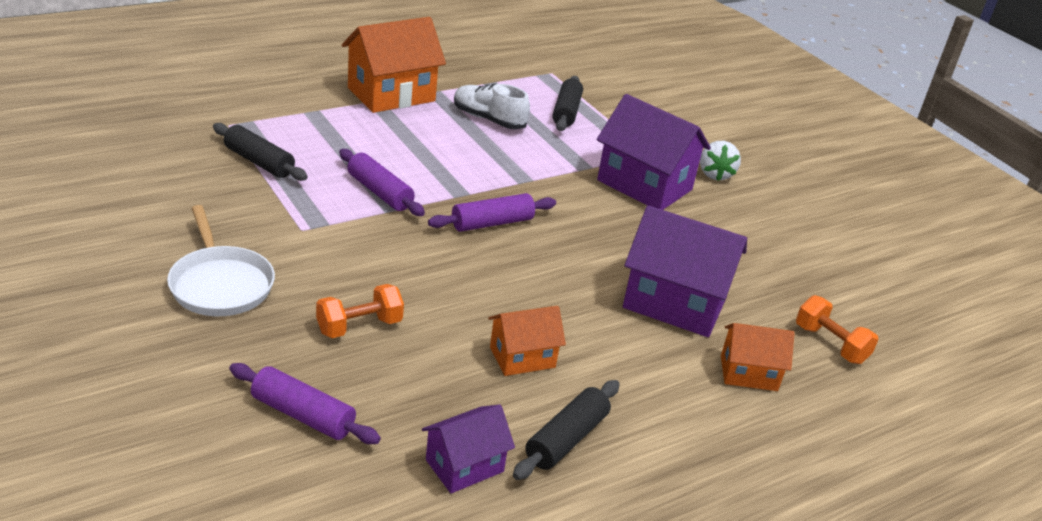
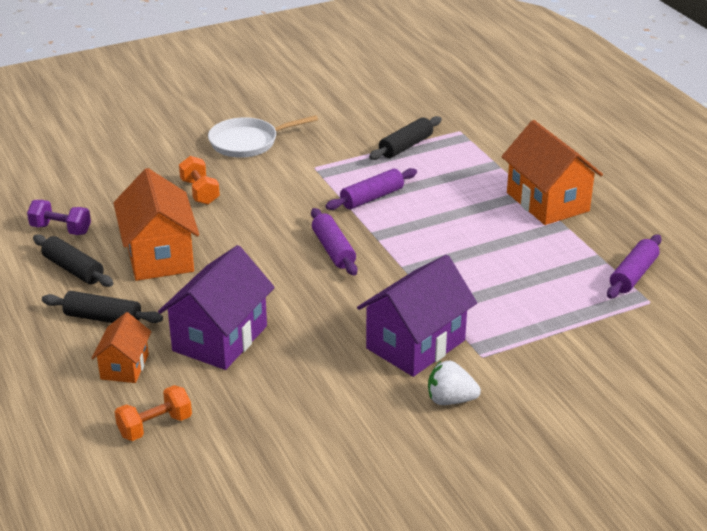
camera: 100 degrees right, 0 degrees up
purple rolling pin [229,363,381,444] -> purple rolling pin moved to [607,235,662,299]
purple house [422,404,515,493] -> purple dumbbell [27,200,91,235]
white shoe [454,84,530,129] -> none
orange house [488,306,566,376] -> orange house [114,168,199,281], size x1.78
black rolling pin [553,76,583,131] -> black rolling pin moved to [42,291,163,323]

